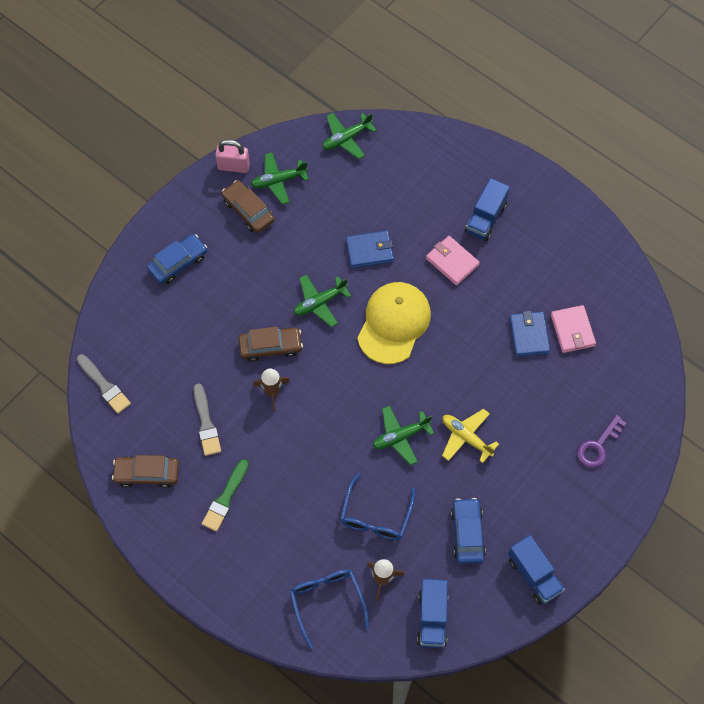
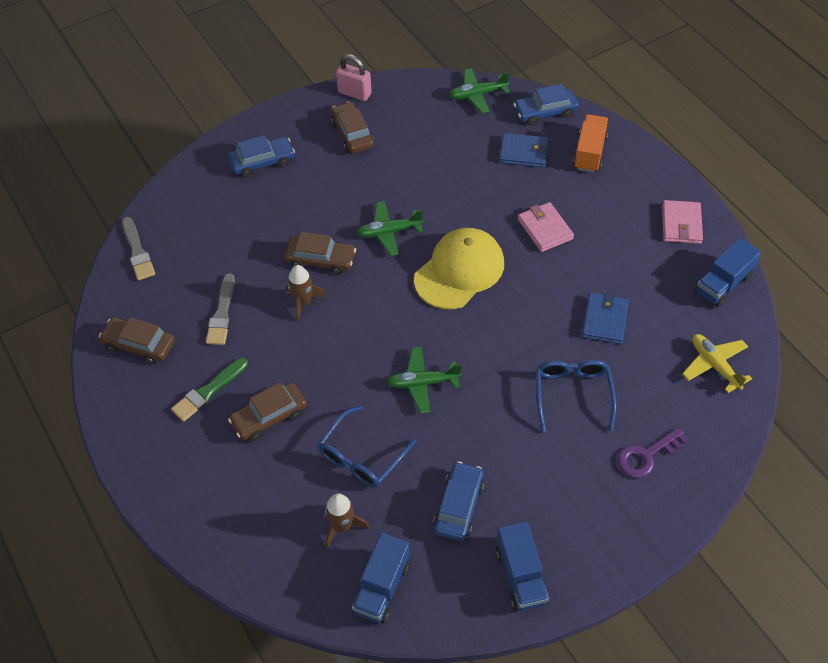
camera: 20 degrees right, 10 degrees down
green plane [251,152,309,205] -> none
blue glasses [290,569,369,649] -> blue glasses moved to [536,360,616,432]
blue wallet [346,231,394,268] -> blue wallet moved to [499,133,549,168]
yellow plane [442,409,499,463] -> yellow plane moved to [682,334,752,393]
blue truck [465,178,510,241] -> blue truck moved to [694,238,761,307]
pink wallet [551,305,596,353] -> pink wallet moved to [662,200,703,244]
none -> brown car [228,383,307,441]
none -> blue car [513,84,579,125]
none -> orange truck [573,114,608,173]

